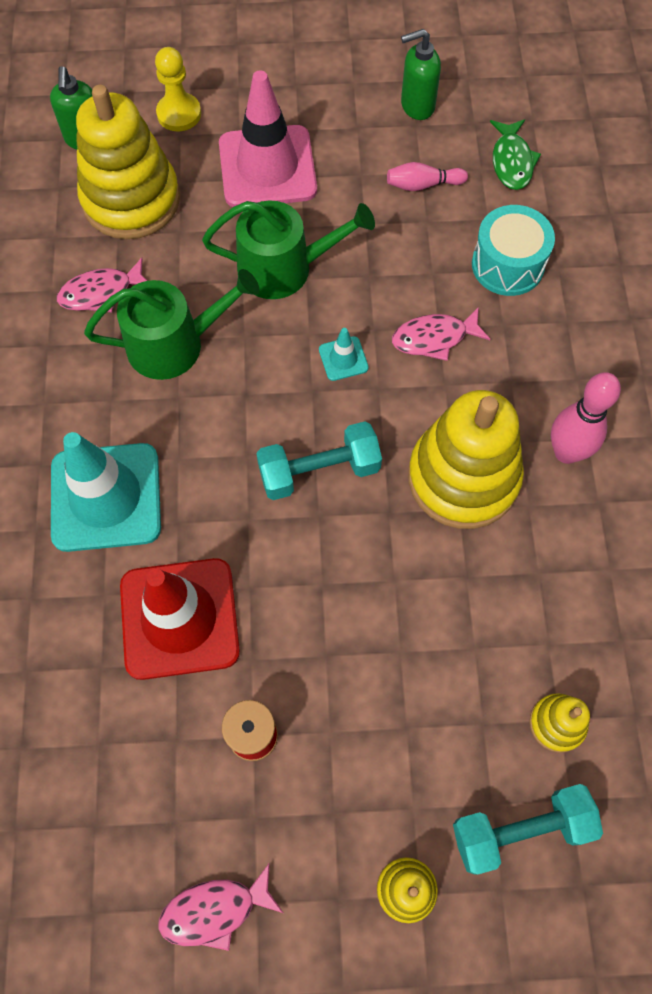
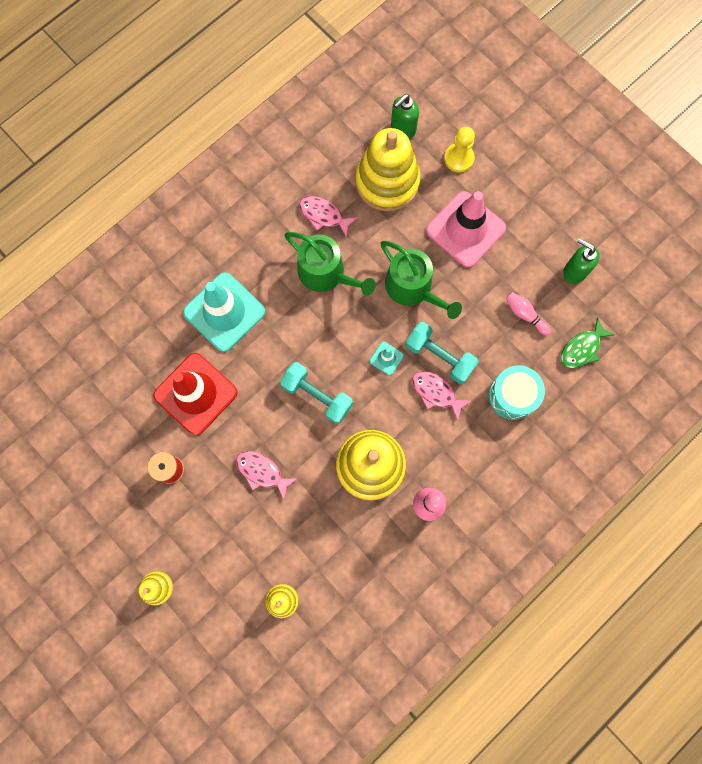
camera: 50 degrees right, 10 degrees up
pink fish [159,864,283,951] -> pink fish moved to [236,451,298,500]
turquoise dumbbell [453,784,603,875] -> turquoise dumbbell moved to [405,322,479,384]

